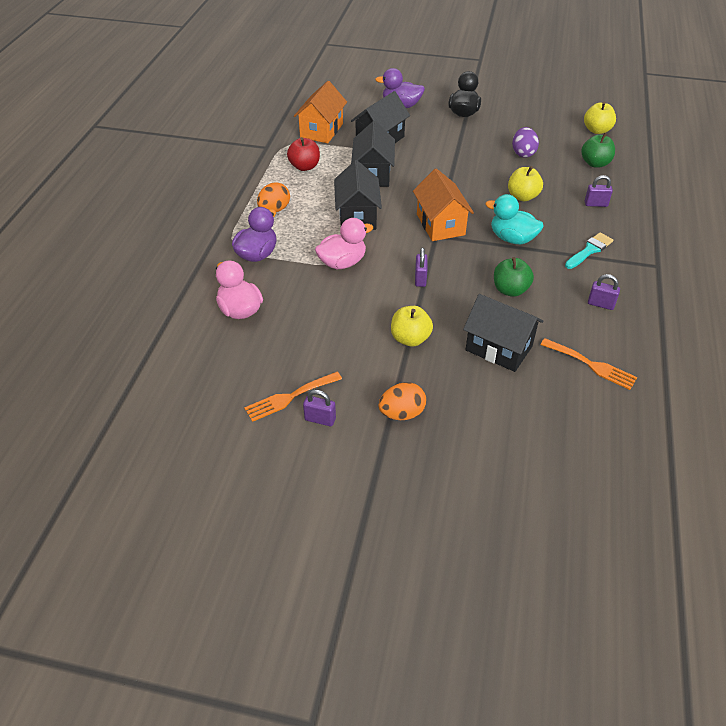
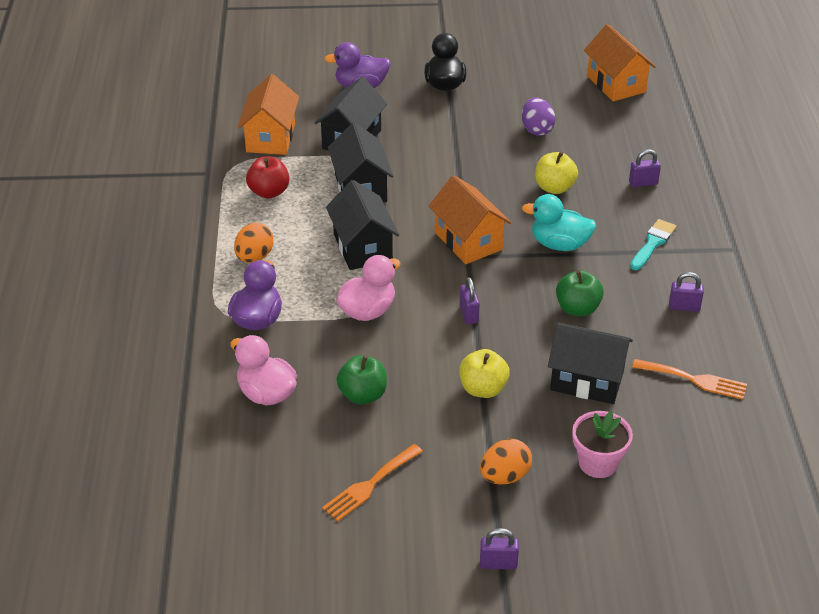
camera: 15 degrees left, 5 degrees down
purple padlock [303,390,336,426] -> purple padlock moved to [480,528,519,570]
green apple [581,133,615,168] -> green apple moved to [337,355,387,404]
yellow apple [584,102,616,134] -> orange house [584,24,656,102]
none -> pink flower pot [572,411,633,478]

